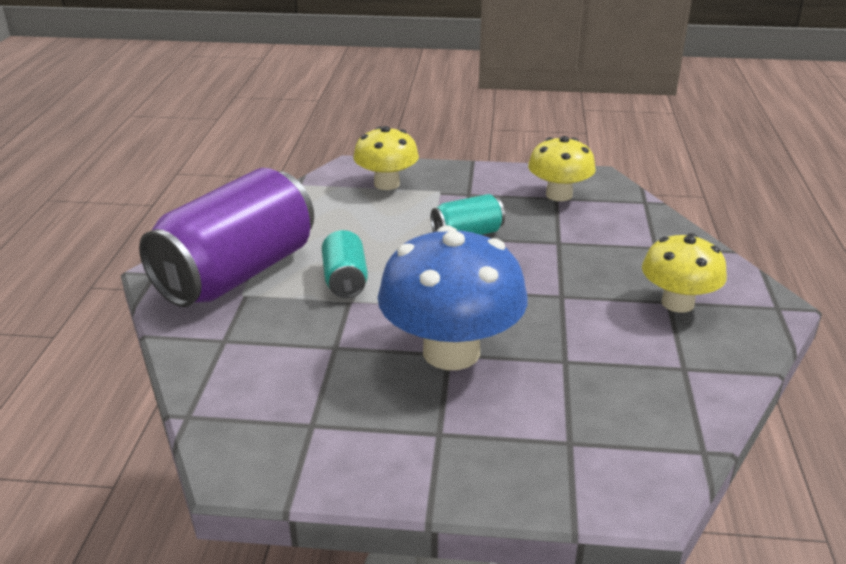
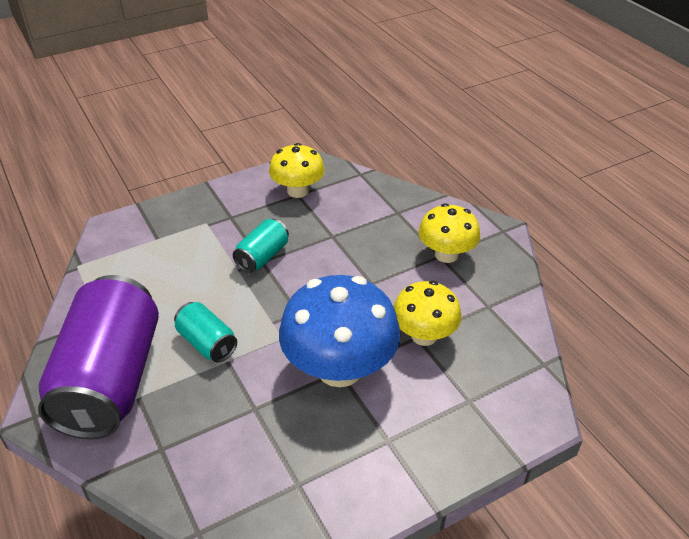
camera: 35 degrees left, 10 degrees up
yellow mushroom [353,126,419,190] -> yellow mushroom moved to [393,281,461,346]

